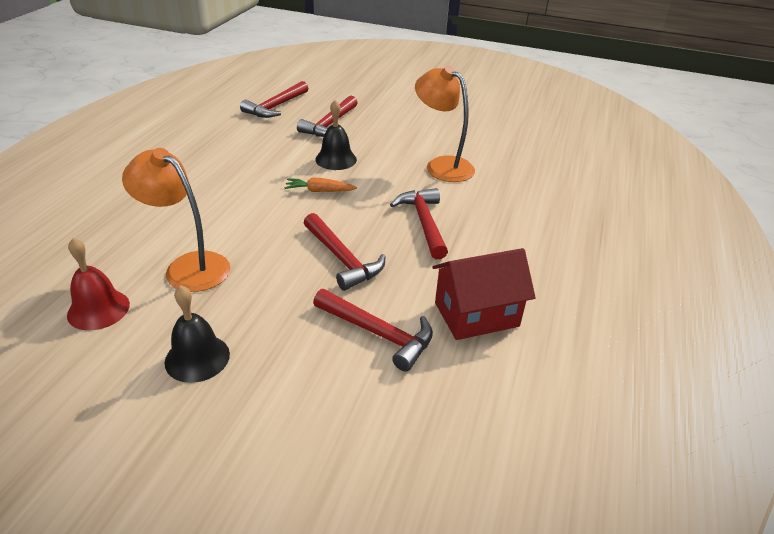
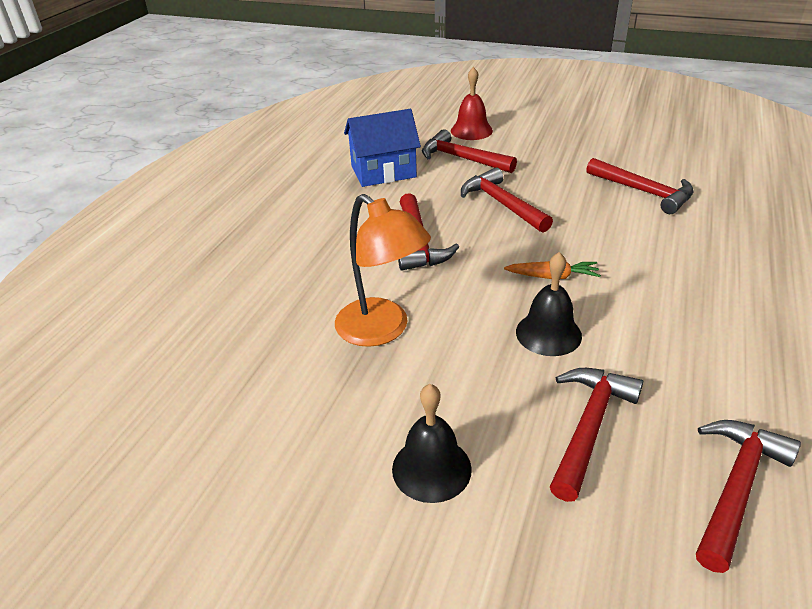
camera: 175 degrees left, 0 degrees up
red bell [67,238,130,330] -> red bell moved to [451,67,493,140]
orange lamp [122,148,230,292] -> red hammer [586,158,694,214]
black bell [165,285,230,383] -> black bell moved to [392,384,472,503]
red house [433,248,536,340] -> blue house [344,109,421,187]

